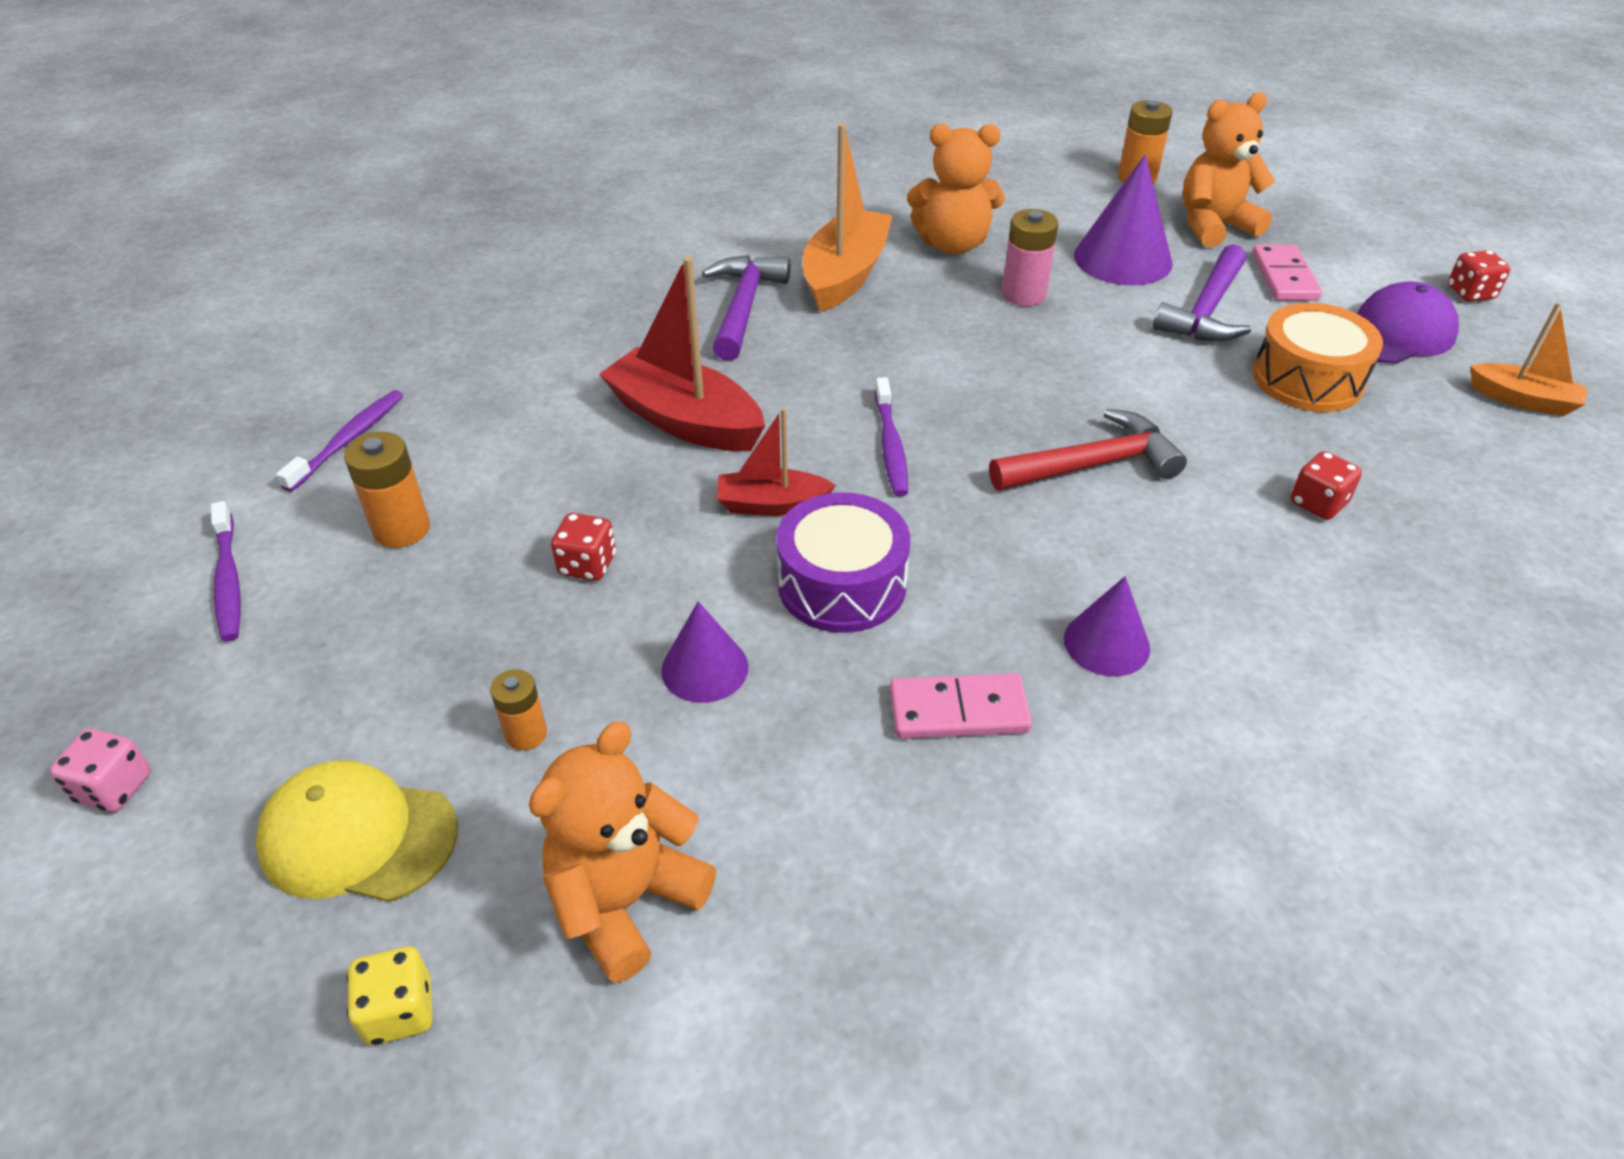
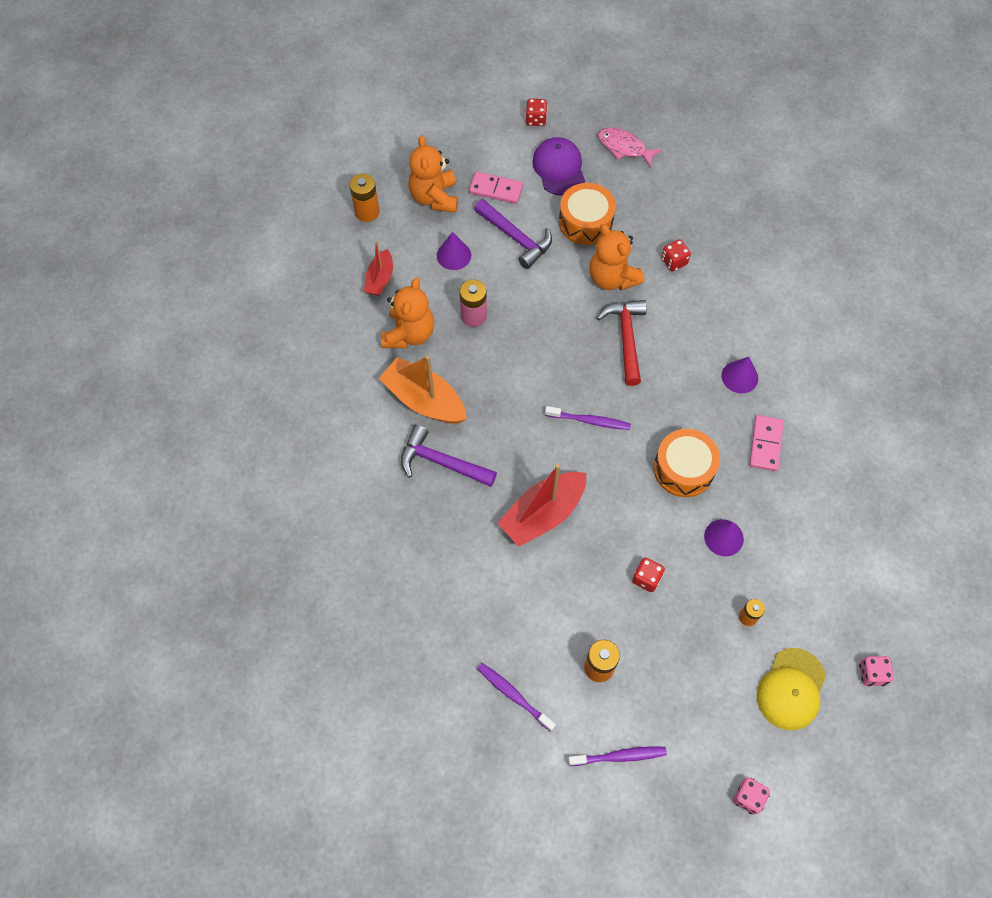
camera: 75 degrees left, 20 degrees up
yellow dice [347,946,433,1045] -> pink dice [859,656,894,686]
orange teddy bear [529,721,716,983] -> orange teddy bear moved to [589,224,644,290]
red boat [717,408,836,516] -> red boat moved to [364,241,393,296]
purple drum [776,492,910,633] -> orange drum [654,429,720,497]
purple cone [1074,154,1173,285] -> purple cone [437,232,471,270], size x0.61
orange boat [1470,302,1587,416] -> pink fish [598,128,662,167]

